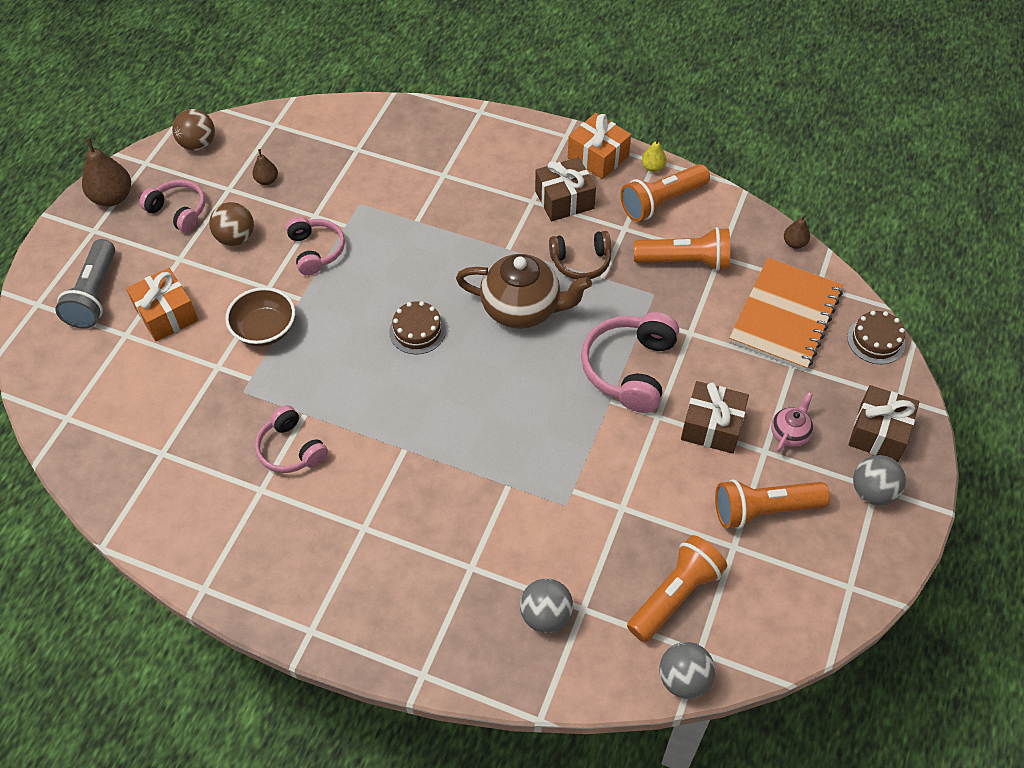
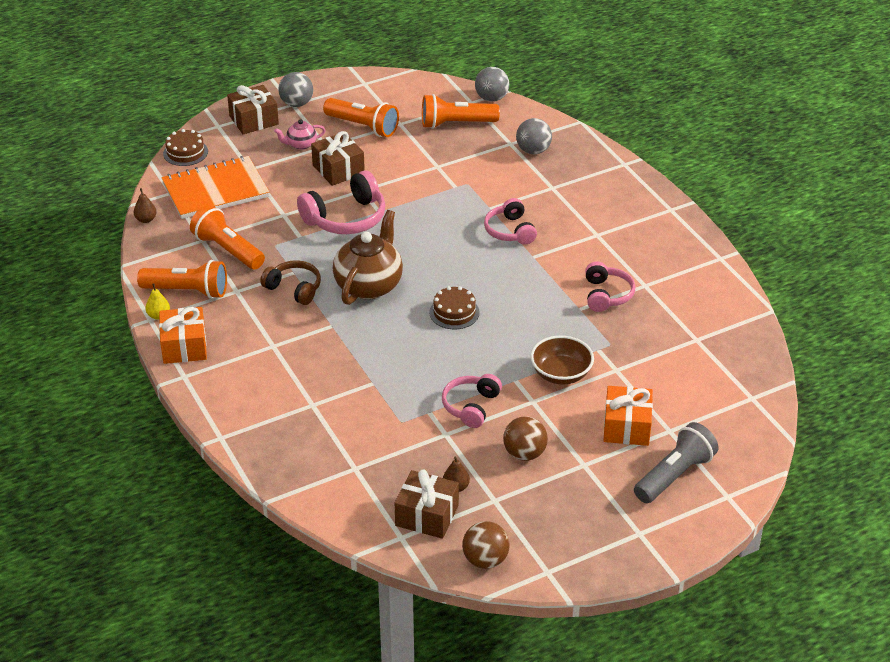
camera: 140 degrees left, 15 degrees down
brown pear [82,138,131,206] -> none
pink headphones [139,180,205,232] -> pink headphones moved to [484,198,537,245]
brown teapot [456,254,592,329] -> brown teapot turned 60 degrees clockwise [333,210,403,305]
brown gift [535,157,596,221] -> brown gift moved to [395,469,459,539]

